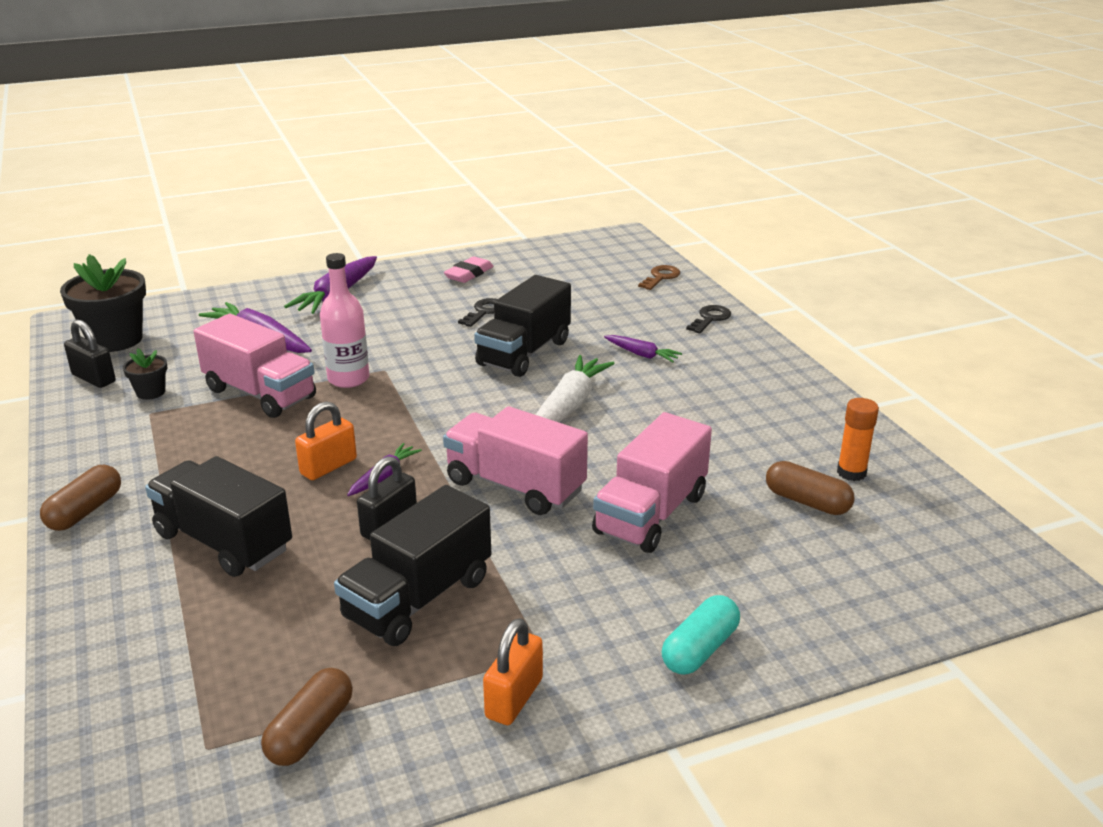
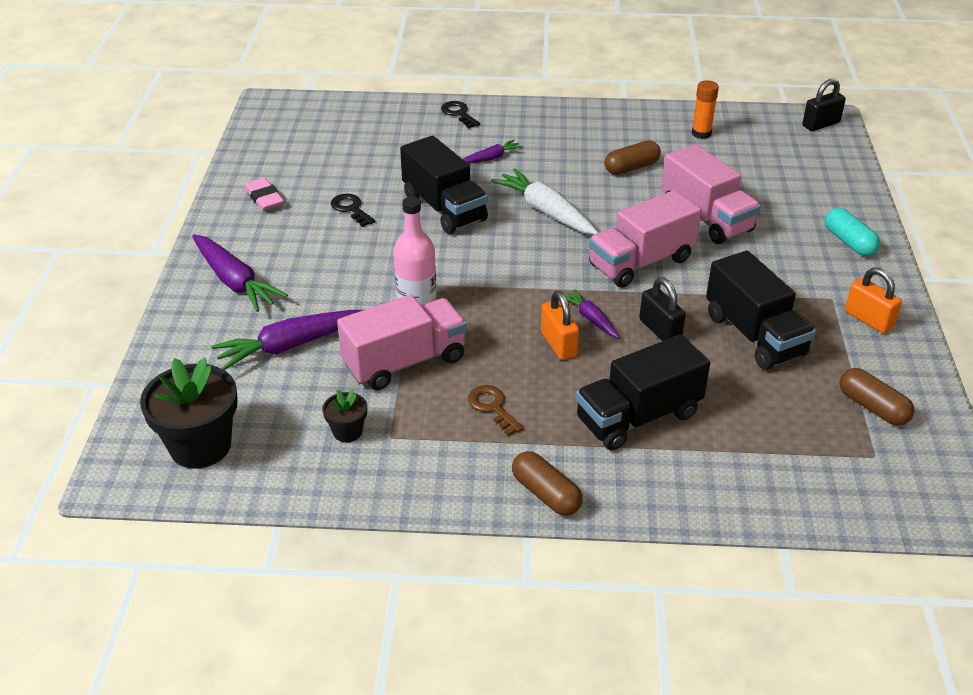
camera: 65 degrees left, 10 degrees up
black padlock [64,320,116,388] -> black padlock moved to [803,79,846,131]
brown key [638,265,680,290] -> brown key moved to [468,385,524,436]
brown capsule [766,461,855,515] -> brown capsule moved to [605,140,661,175]

